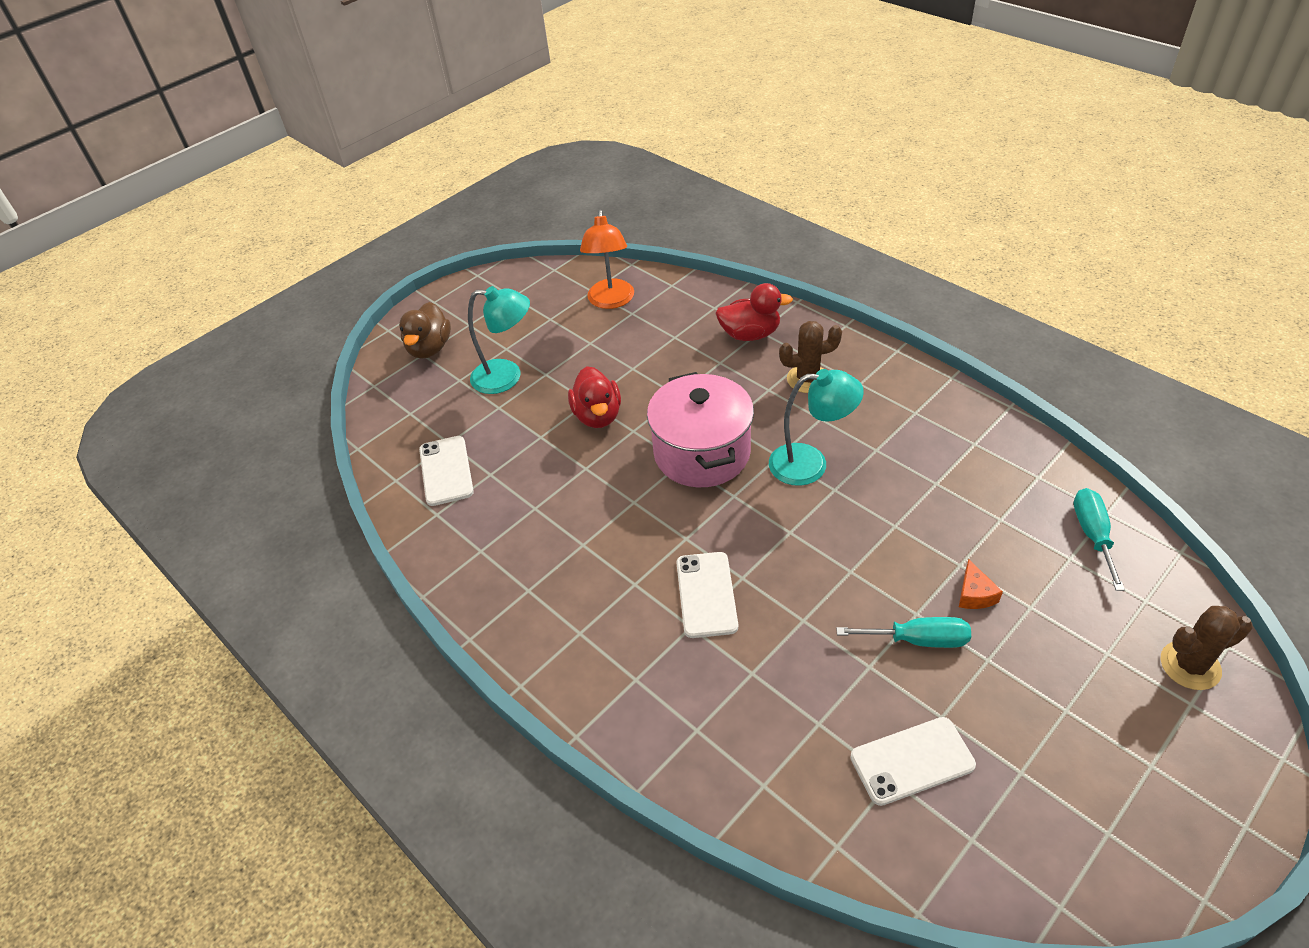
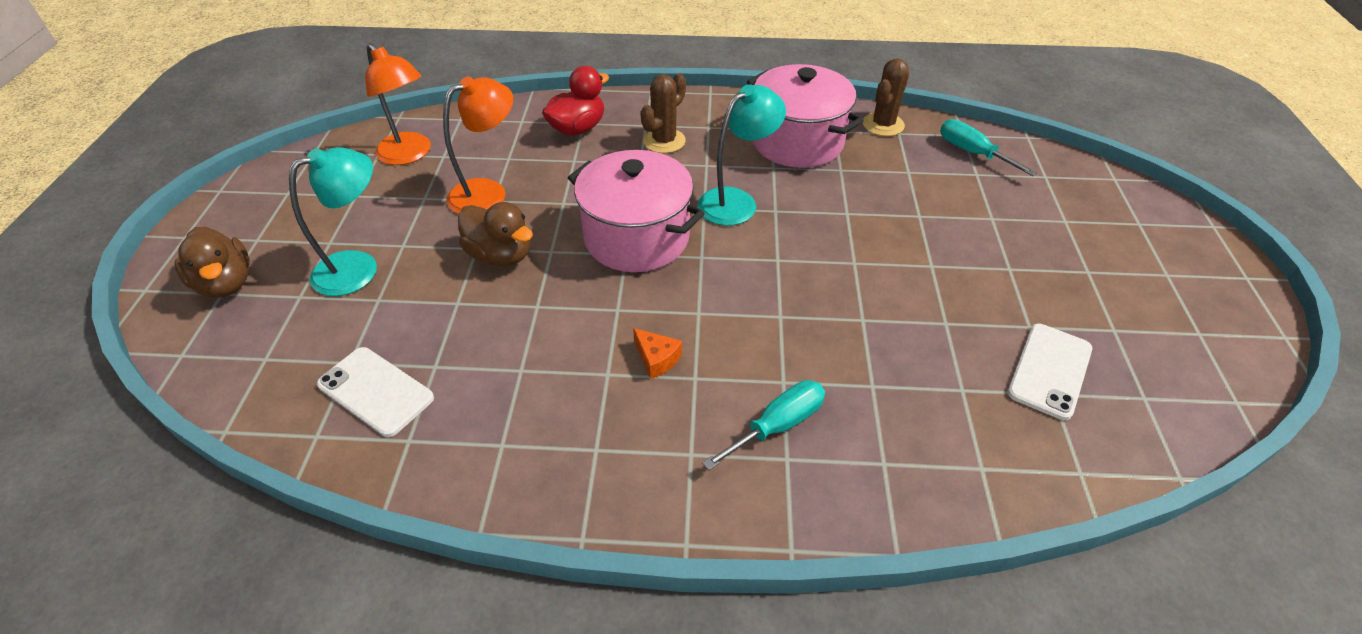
camera: 45 degrees left, 0 degrees up
red duck [568,366,621,428] -> brown duck [458,202,533,266]
white phone [676,552,738,638] -> none
turquoise screwdriver [836,617,971,648] -> turquoise screwdriver moved to [702,380,825,470]
orange cheese [959,560,1003,609] -> orange cheese moved to [633,328,682,379]
brown cactus [1160,606,1253,690] -> brown cactus moved to [863,59,909,136]
none -> orange lamp [443,76,513,214]
none -> pink pot [747,64,864,168]

